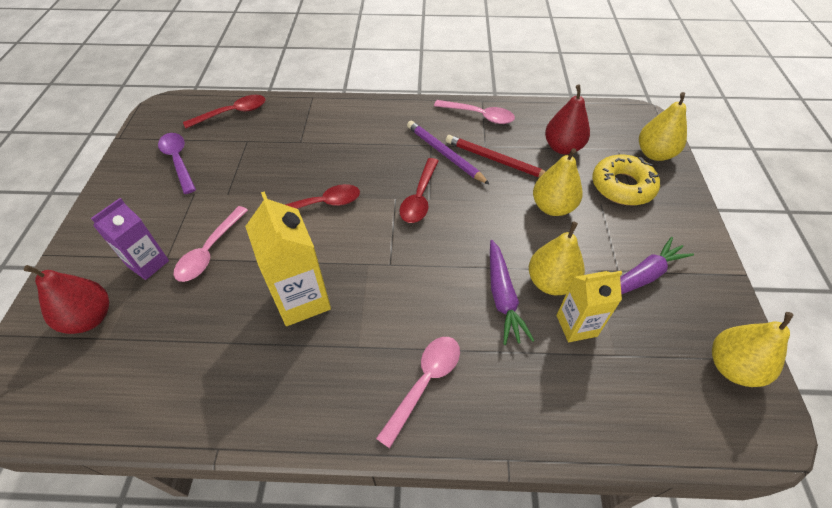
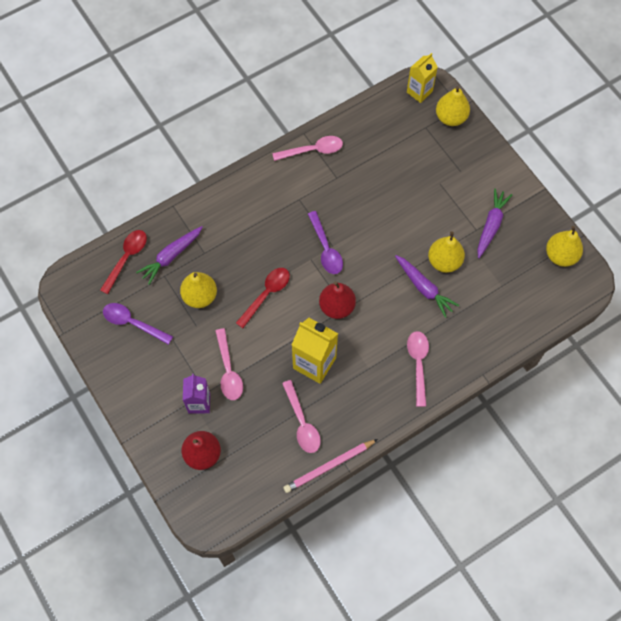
camera: 35 degrees left, 15 degrees up
red spoon [399,158,438,223] -> purple spoon [308,211,343,274]
purple pencil [407,121,490,185] -> none
red pencil [446,135,546,177] -> none
yellow pear [533,148,583,216] -> yellow pear moved to [180,272,217,308]
red pear [545,84,590,155] -> red pear moved to [319,281,356,319]
yellow carton [556,271,622,342] -> yellow carton moved to [407,53,438,103]
yellow donut [592,155,660,205] -> none
none -> purple carrot [136,226,203,285]
none -> pink spoon [282,380,321,453]
none -> pink pencil [283,439,378,493]

